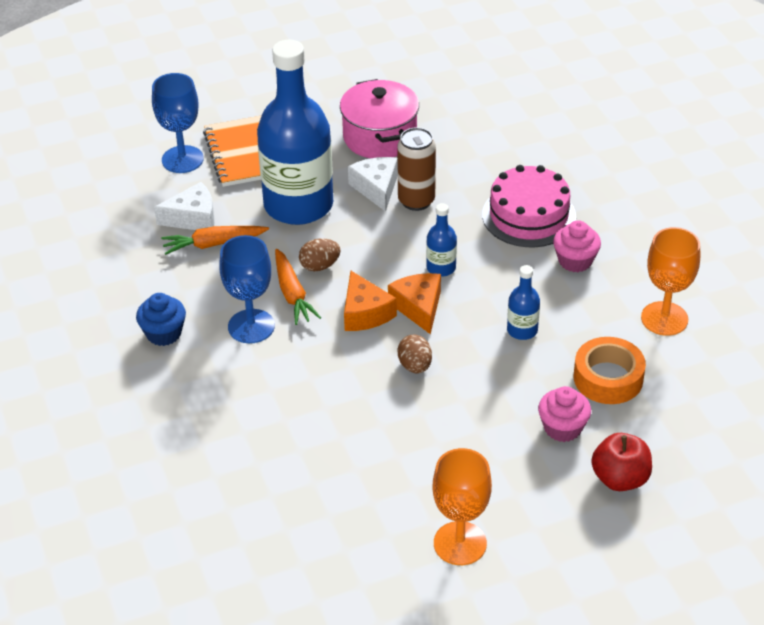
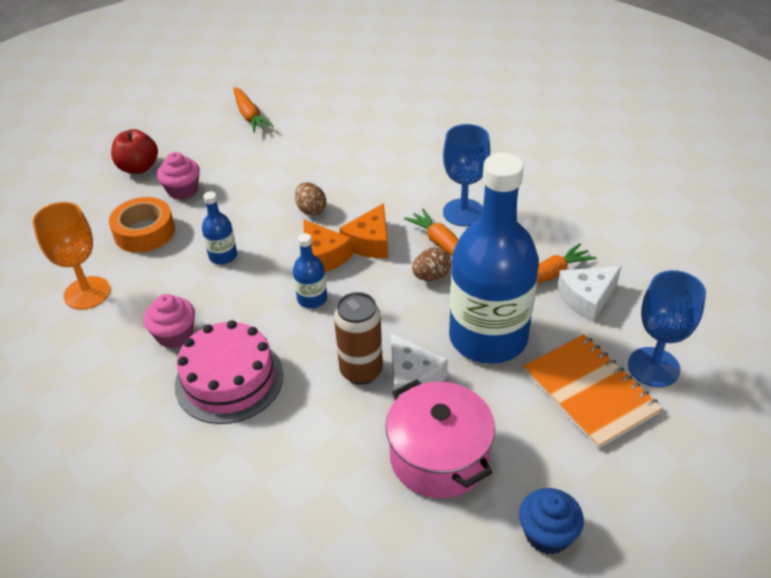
camera: 165 degrees right, 0 degrees up
blue cupcake [136,293,186,346] -> blue cupcake moved to [519,488,584,554]
orange cheese [344,271,397,331] -> orange cheese turned 120 degrees counterclockwise [339,203,388,258]
orange goblet [433,448,492,565] -> orange carrot [233,87,273,133]

